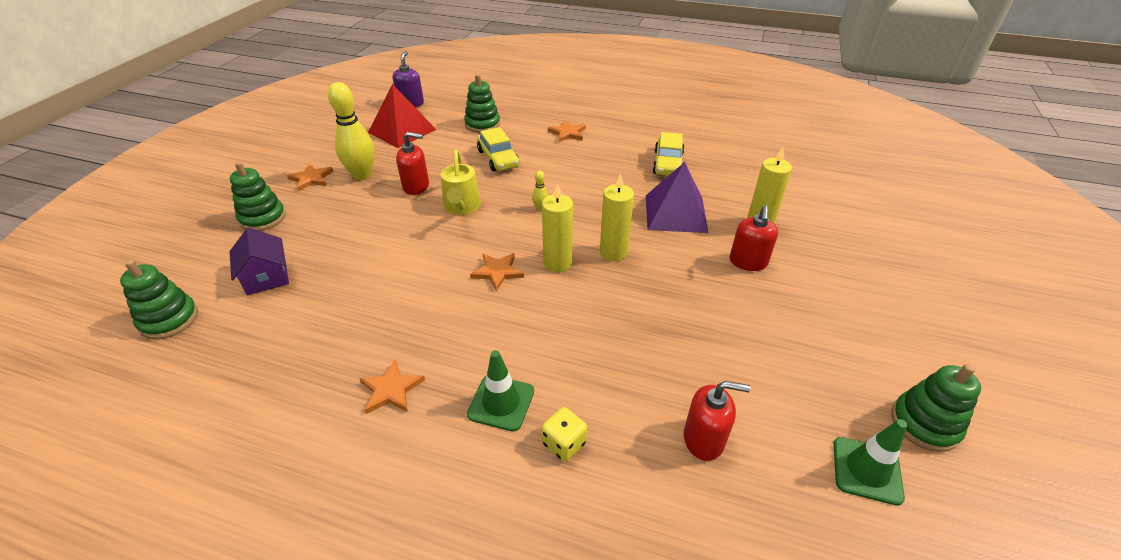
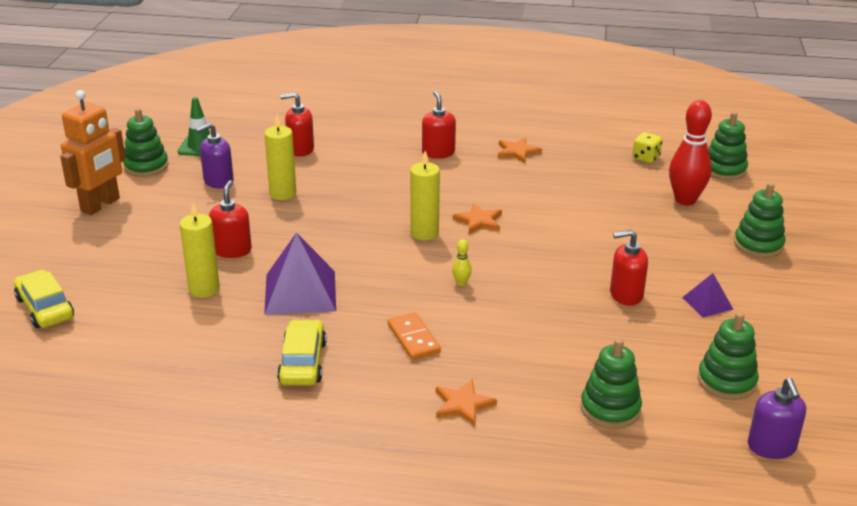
camera: 170 degrees right, 10 degrees down
purple house [230,228,289,295] -> red bowling pin [669,100,712,205]
orange star [287,164,333,191] -> none
yellow bowling pin [328,82,375,180] -> purple pyramid [682,273,733,317]
red pyramid [368,84,437,148] -> green stacking toy [698,312,759,400]
yellow watering can [441,149,481,215] -> none
green traffic cone [467,350,534,432] -> red soap dispenser [422,91,456,159]
yellow car [477,127,520,171] -> yellow car moved to [14,270,74,328]
yellow dice [542,407,587,461] -> yellow dice moved to [633,132,662,163]
yellow candle [600,173,634,261] -> yellow candle moved to [264,114,296,200]
none -> orange robot [60,90,126,215]
none -> purple soap dispenser [196,123,234,188]
none -> orange domino [388,312,441,360]

